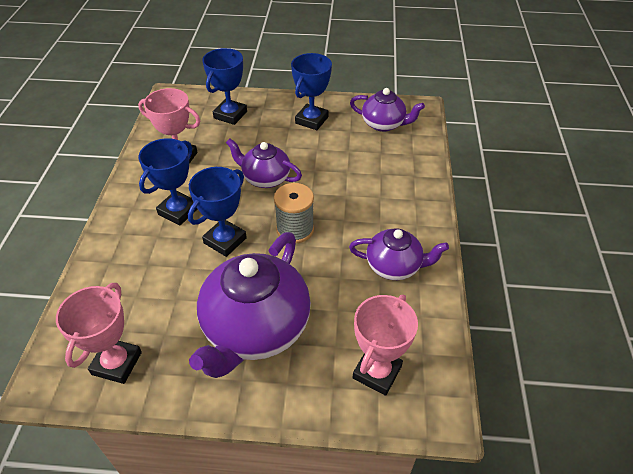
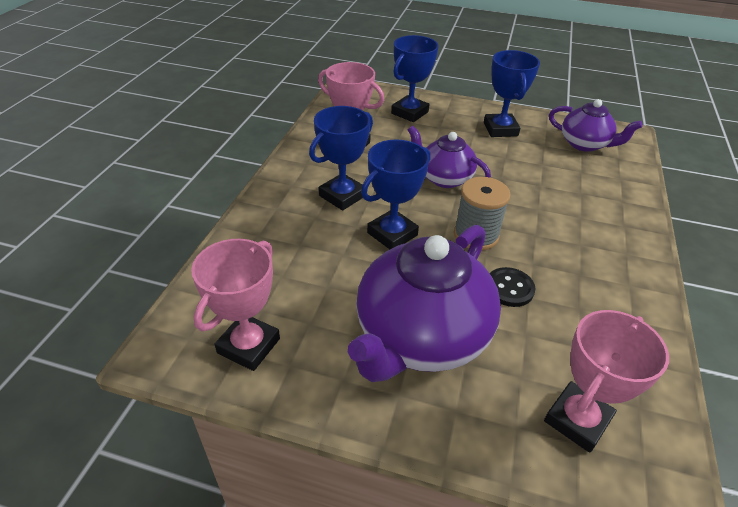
camera: 10 degrees right, 5 degrees down
blue trophy [291,53,332,130] -> blue trophy turned 45 degrees counterclockwise [484,50,540,137]
purple teapot [349,228,449,280] -> none
none -> black button [490,267,535,307]

